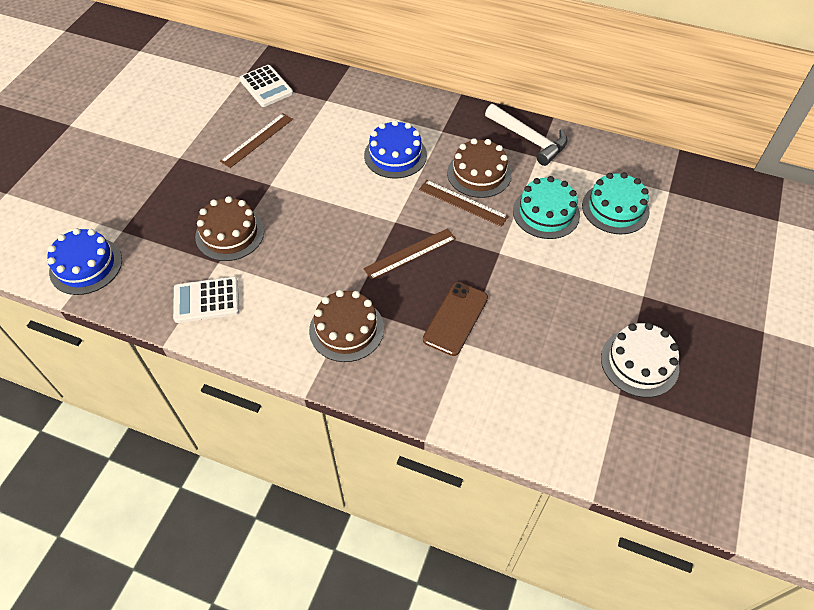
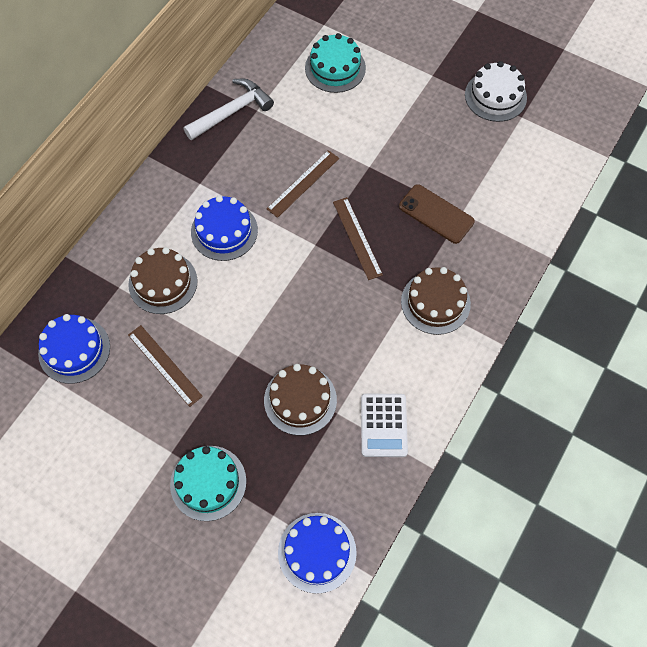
camera: 80 degrees left, 10 degrees up
white calculator [239,65,293,107] -> blue cake [38,314,110,384]
brown cake [447,138,511,198] -> brown cake moved to [128,247,198,314]
turquoise cake [513,176,580,239] -> turquoise cake moved to [170,446,246,521]

